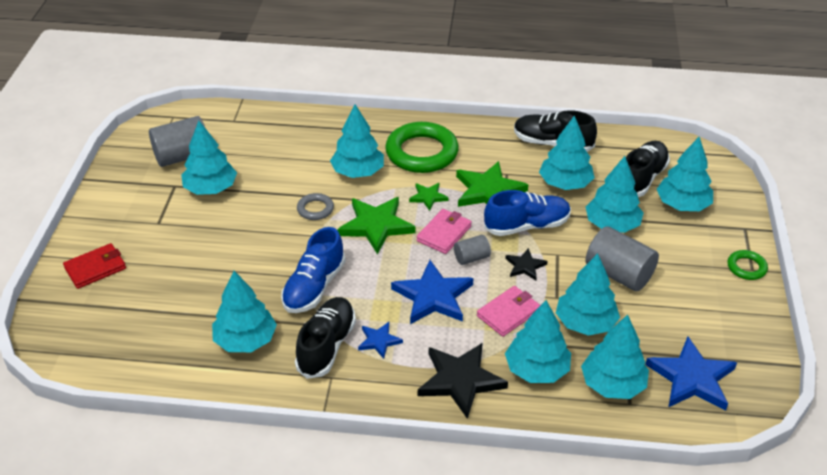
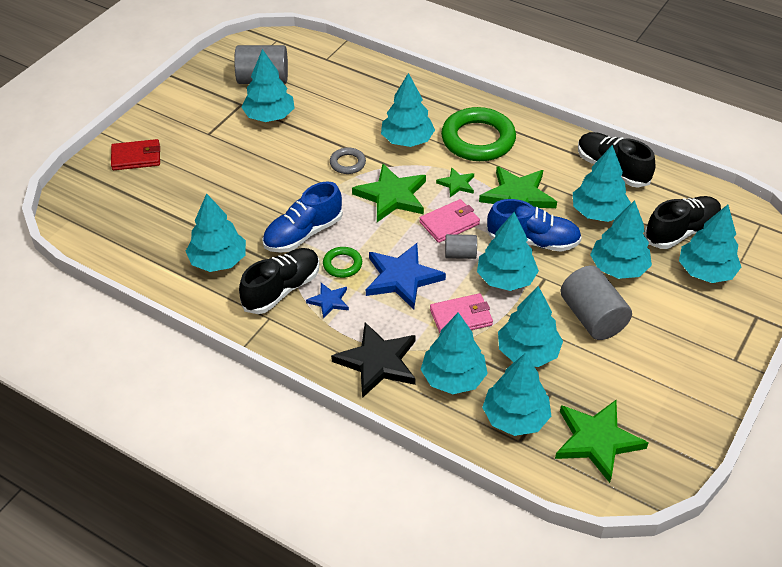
camera: 25 degrees right, 5 degrees up
black star [505,248,547,280] -> turquoise tree [477,212,539,291]
blue star [645,336,737,410] -> green star [555,400,649,483]
green ring [727,250,768,280] -> green ring moved to [323,247,362,278]

